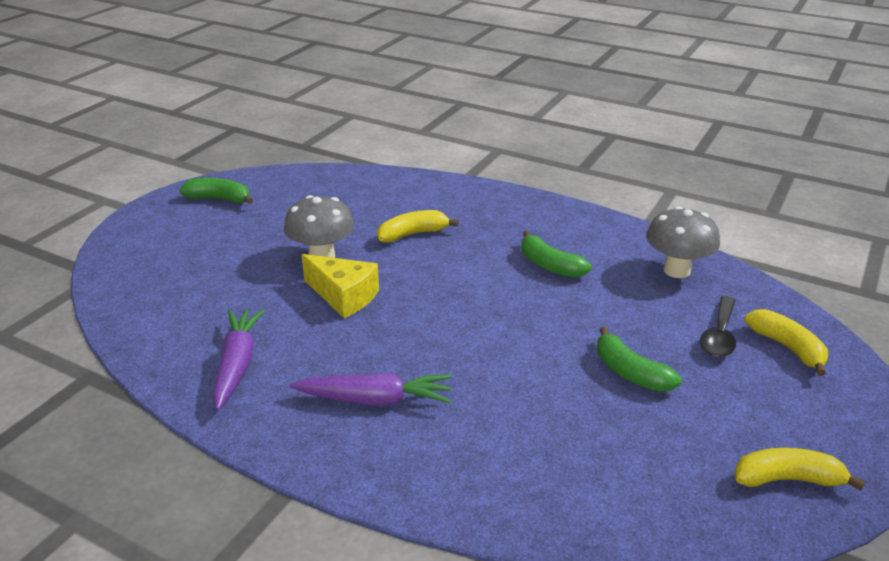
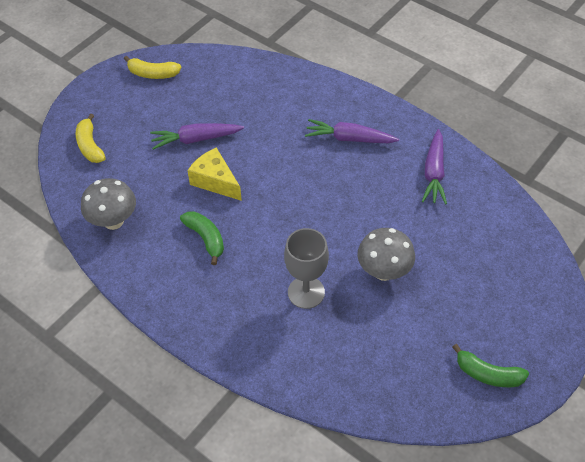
camera: 170 degrees left, 20 degrees up
yellow cheese [301,254,379,318] -> yellow cheese moved to [187,147,242,201]
yellow banana [377,210,459,242] -> grey goblet [284,228,329,309]
green banana [597,327,682,392] -> purple carrot [150,123,244,150]
black spoon [700,296,736,357] -> none

